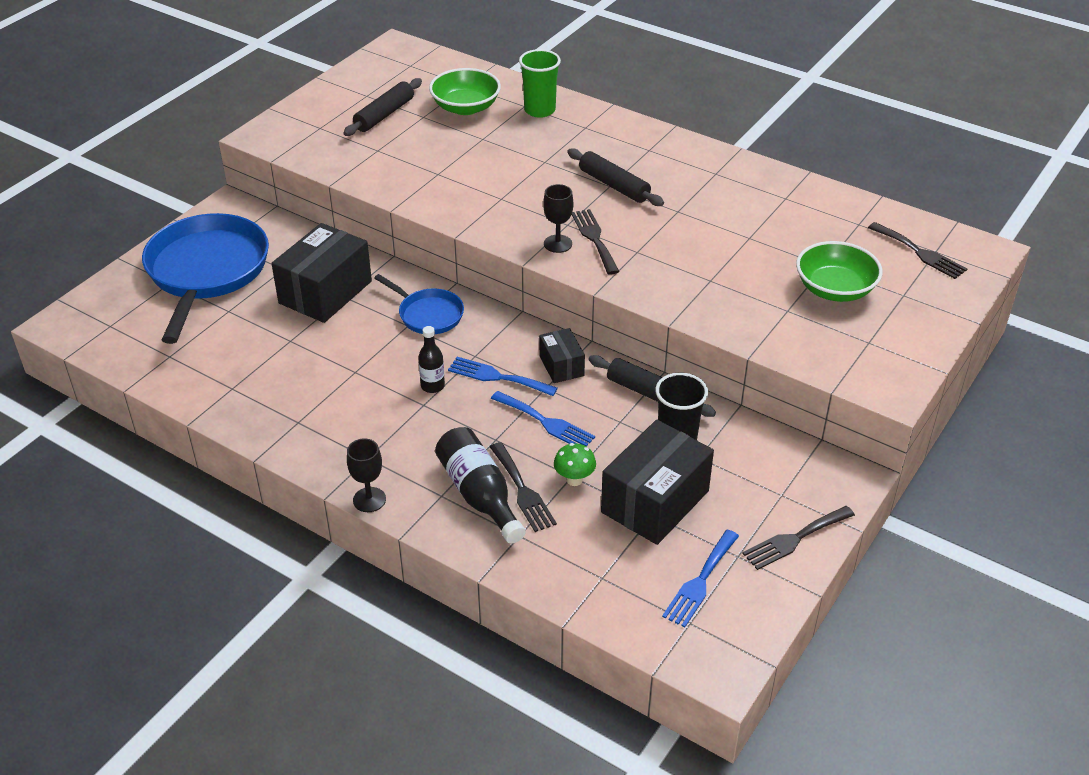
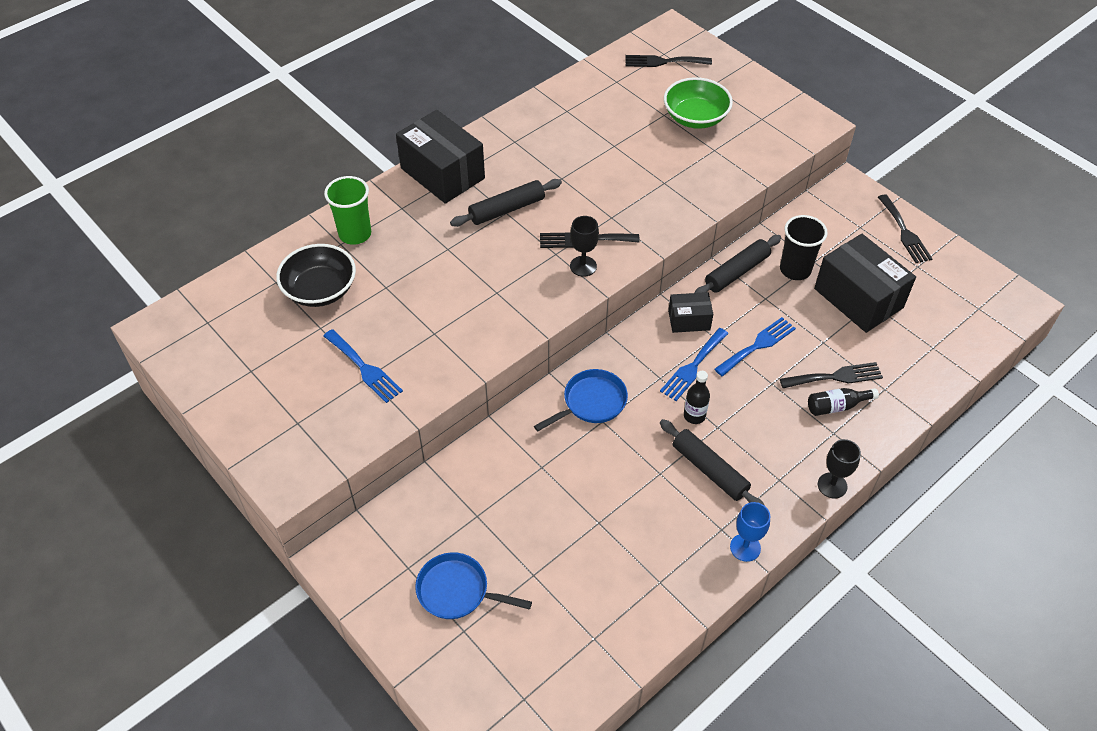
camera: 75 degrees left, 10 degrees up
blue pan [142,213,269,344] -> blue pan [415,552,532,619], size x0.50
black box [271,223,372,323] -> black box moved to [396,110,485,204]
black rolling pin [344,78,422,136] -> black rolling pin moved to [660,419,765,506]
green bowl [429,68,501,115] -> black bowl [276,244,356,307]
black bottle [435,427,526,543] -> black bottle [808,388,879,416], size x0.59
green mushroom [554,443,596,486] -> none
blue fork [662,530,739,628] -> blue fork moved to [324,329,403,403]
black fork [868,222,967,279] -> black fork turned 150 degrees counterclockwise [625,55,712,67]
none -> blue goblet [730,502,770,562]

